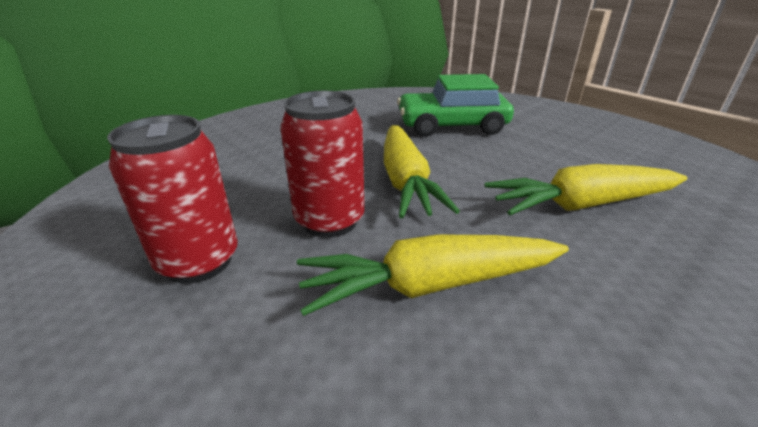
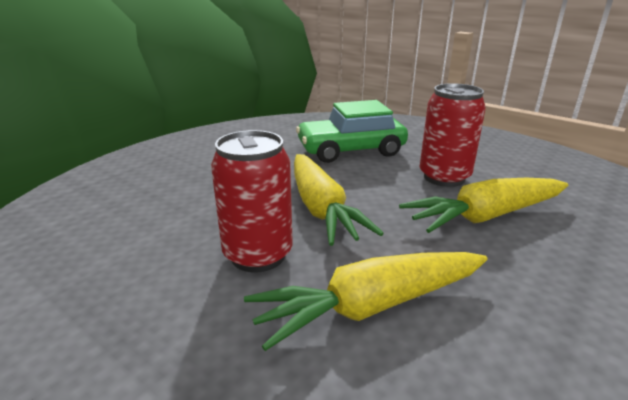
camera: 10 degrees left, 5 degrees down
red can [107,115,238,284] -> red can moved to [420,83,486,187]

